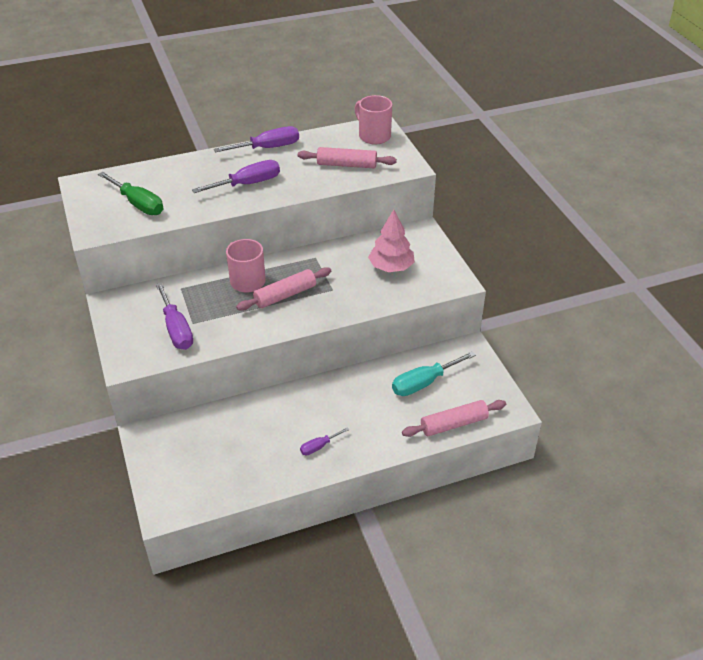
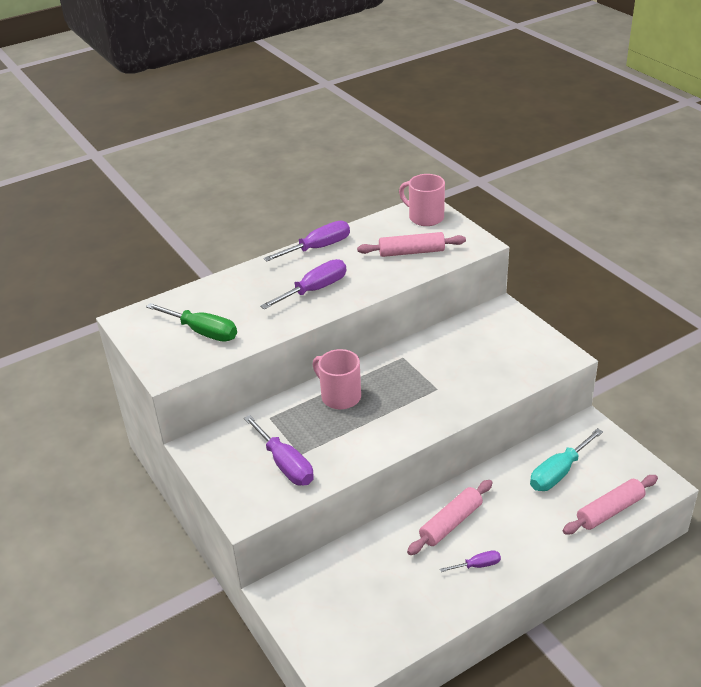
camera: 10 degrees left, 5 degrees down
pink rolling pin [236,267,331,311] -> pink rolling pin moved to [407,480,493,555]
purple screwdriver [300,427,350,455] -> purple screwdriver turned 150 degrees counterclockwise [440,550,501,572]
pink tree [368,210,415,272] -> none

